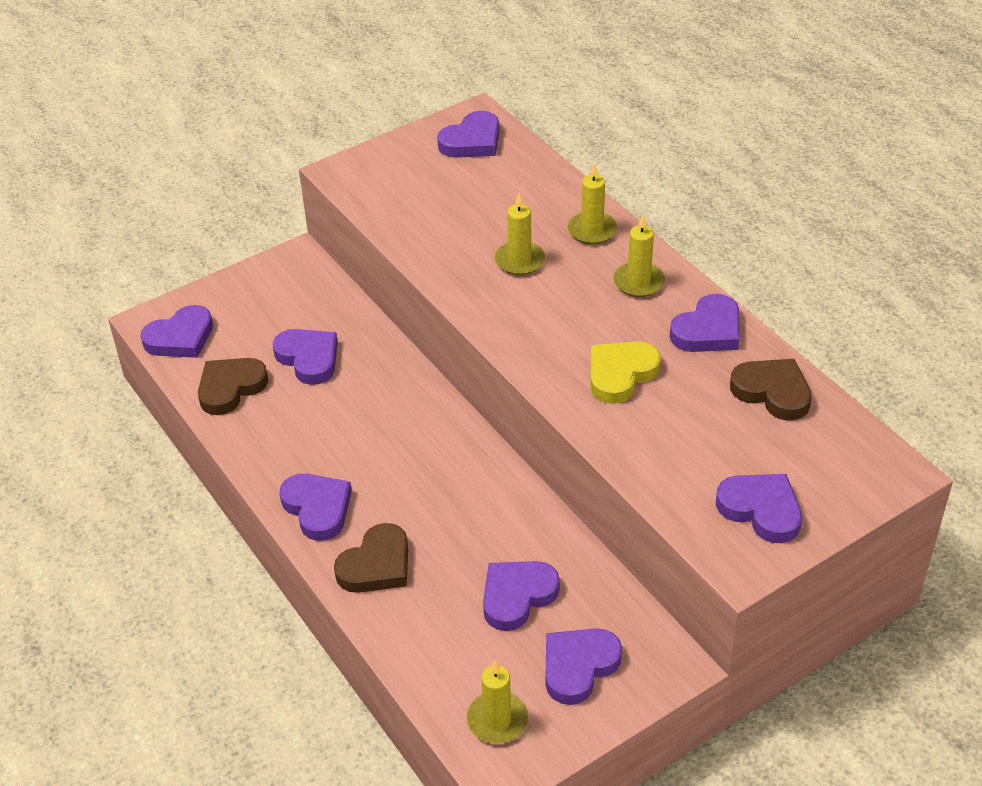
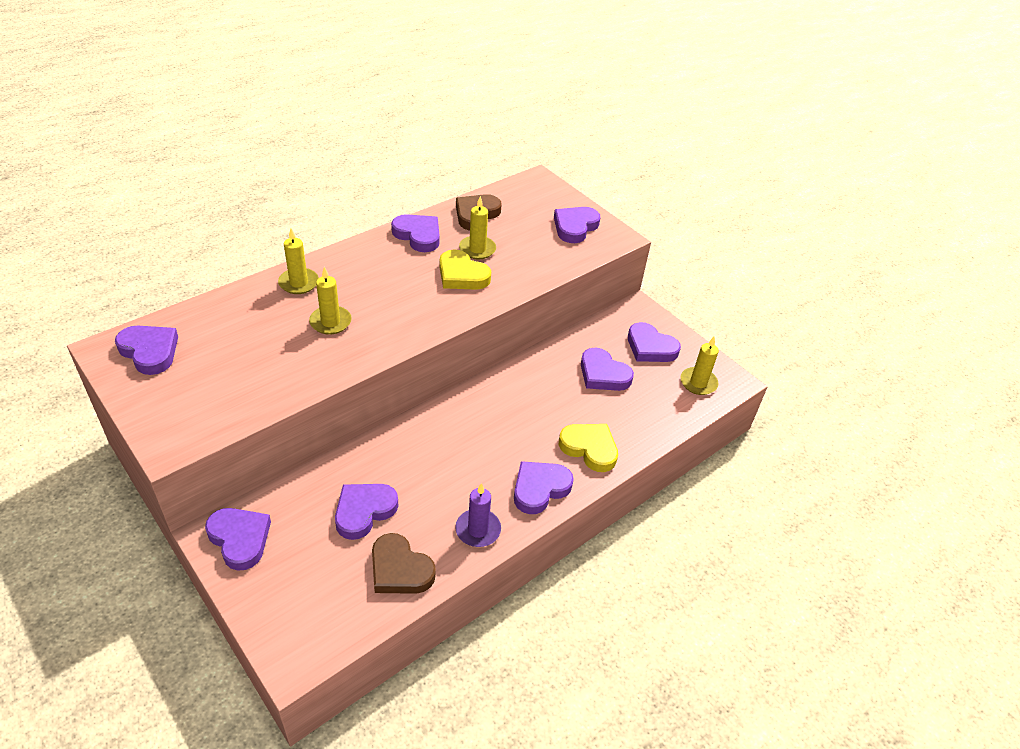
camera: 100 degrees left, 0 degrees up
purple heart [141,305,213,358] -> purple heart moved to [205,508,271,571]
brown heart [334,523,408,593] -> yellow heart [559,424,618,472]
yellow candle [613,214,665,297] -> yellow candle moved to [459,196,496,259]
none -> purple candle [455,483,501,547]

